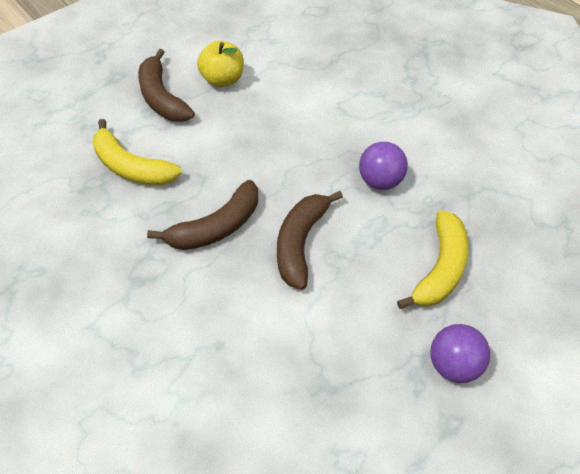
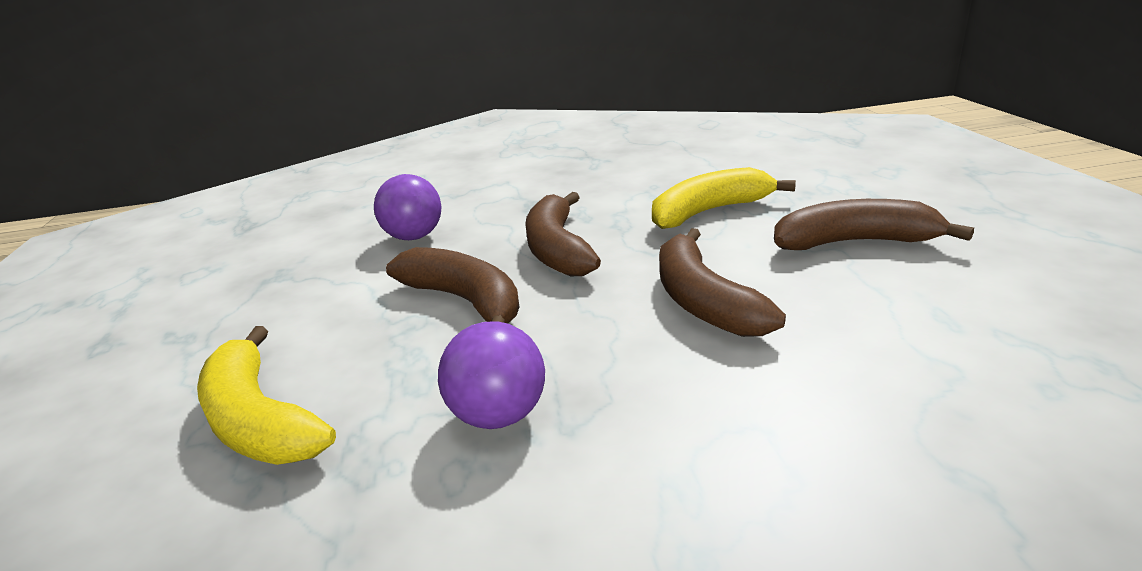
camera: 120 degrees right, 25 degrees down
yellow apple [197,41,244,87] -> none
purple ball [430,324,490,383] -> purple ball moved to [374,174,442,240]
none -> brown banana [659,228,786,337]

